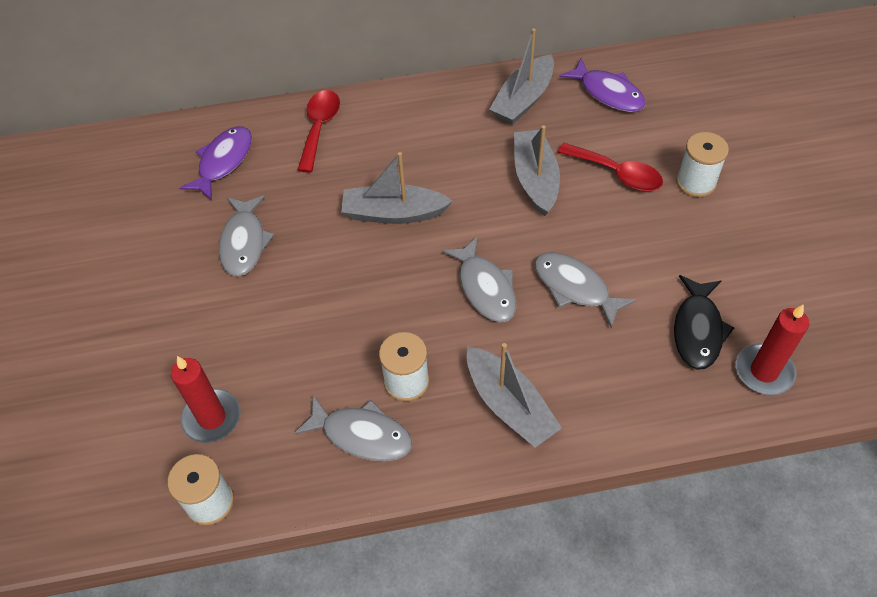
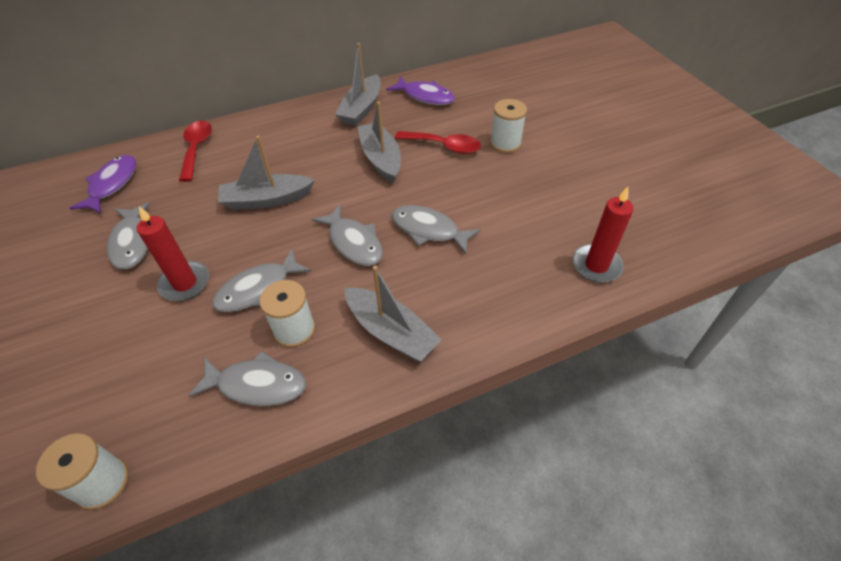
camera: 15 degrees left, 5 degrees down
red candle [171,356,241,443] -> red candle moved to [137,206,209,301]
black fish [674,275,735,370] -> none
none -> grey fish [212,249,312,312]

